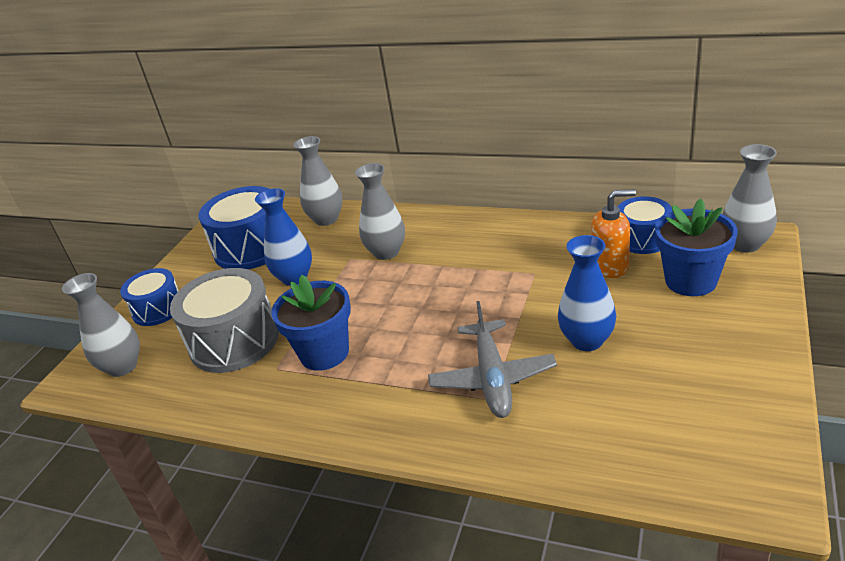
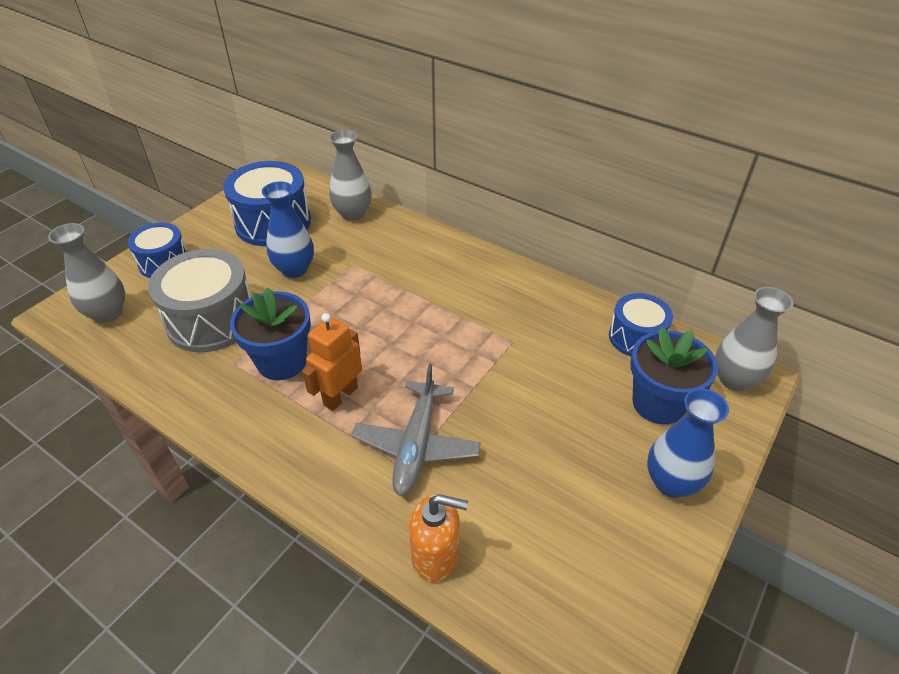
camera: 10 degrees right, 10 degrees up
grey vase [355,163,405,260] -> none
blue vase [558,235,616,351] -> blue vase moved to [647,388,729,498]
orange soap dispenser [591,189,636,278] -> orange soap dispenser moved to [409,494,468,582]
none -> orange robot [302,313,362,411]

